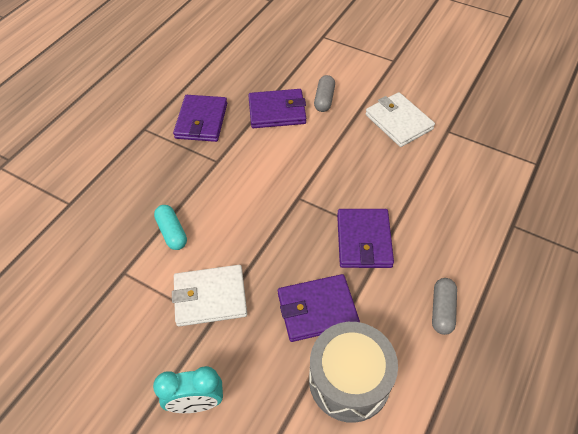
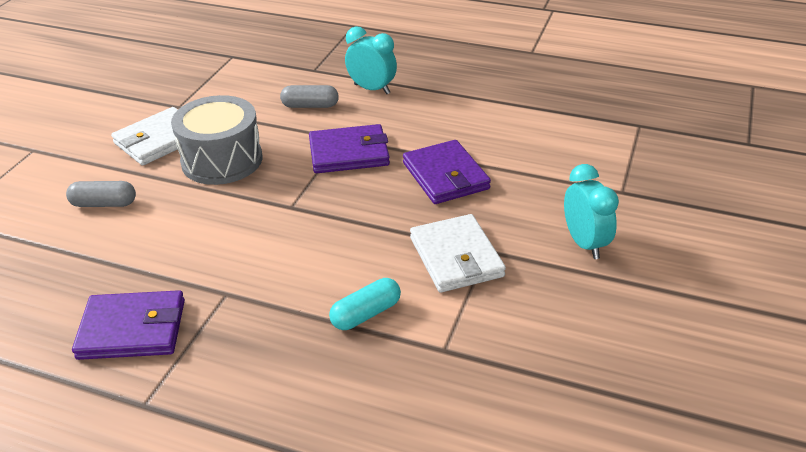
camera: 100 degrees left, 15 degrees down
purple wallet [248,89,306,128] -> none
grey drum [309,322,398,423] -> grey drum moved to [171,95,262,185]
grey capsule [432,278,457,335] -> grey capsule moved to [280,85,339,108]
none -> turquoise clock [345,26,397,94]

